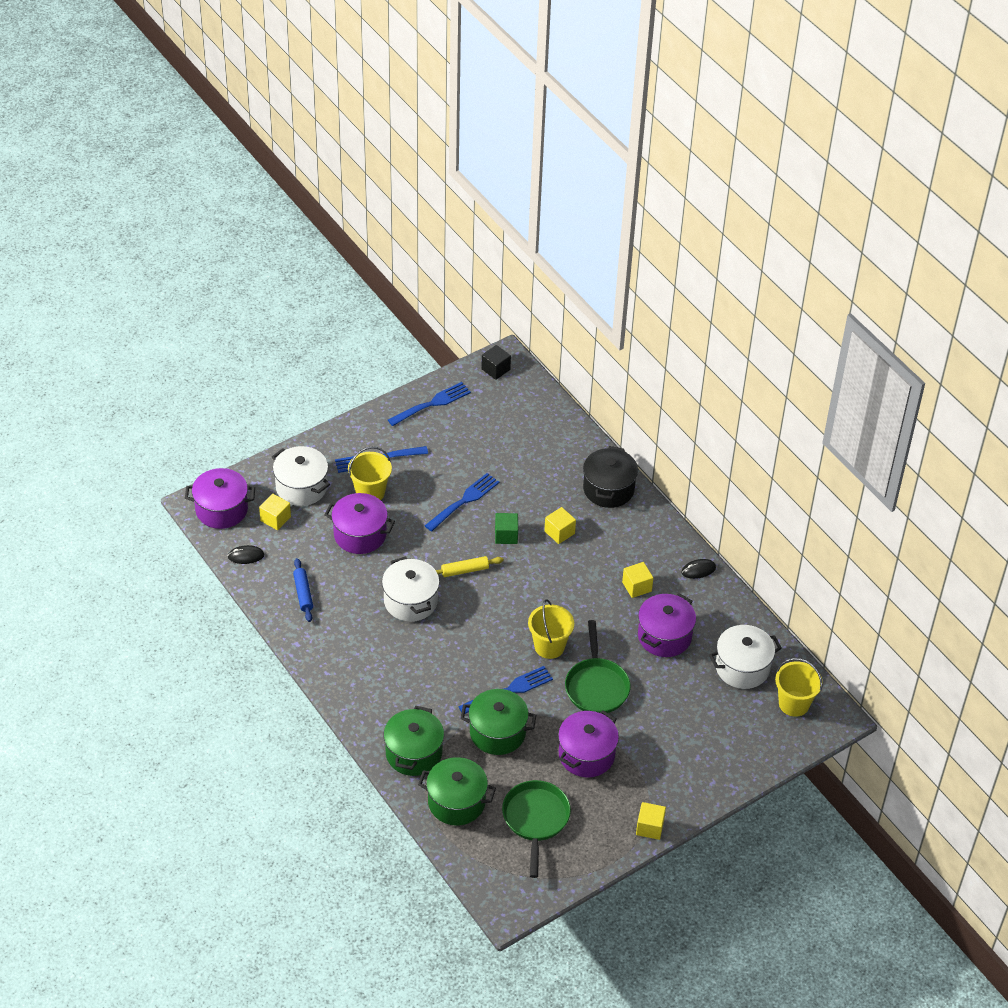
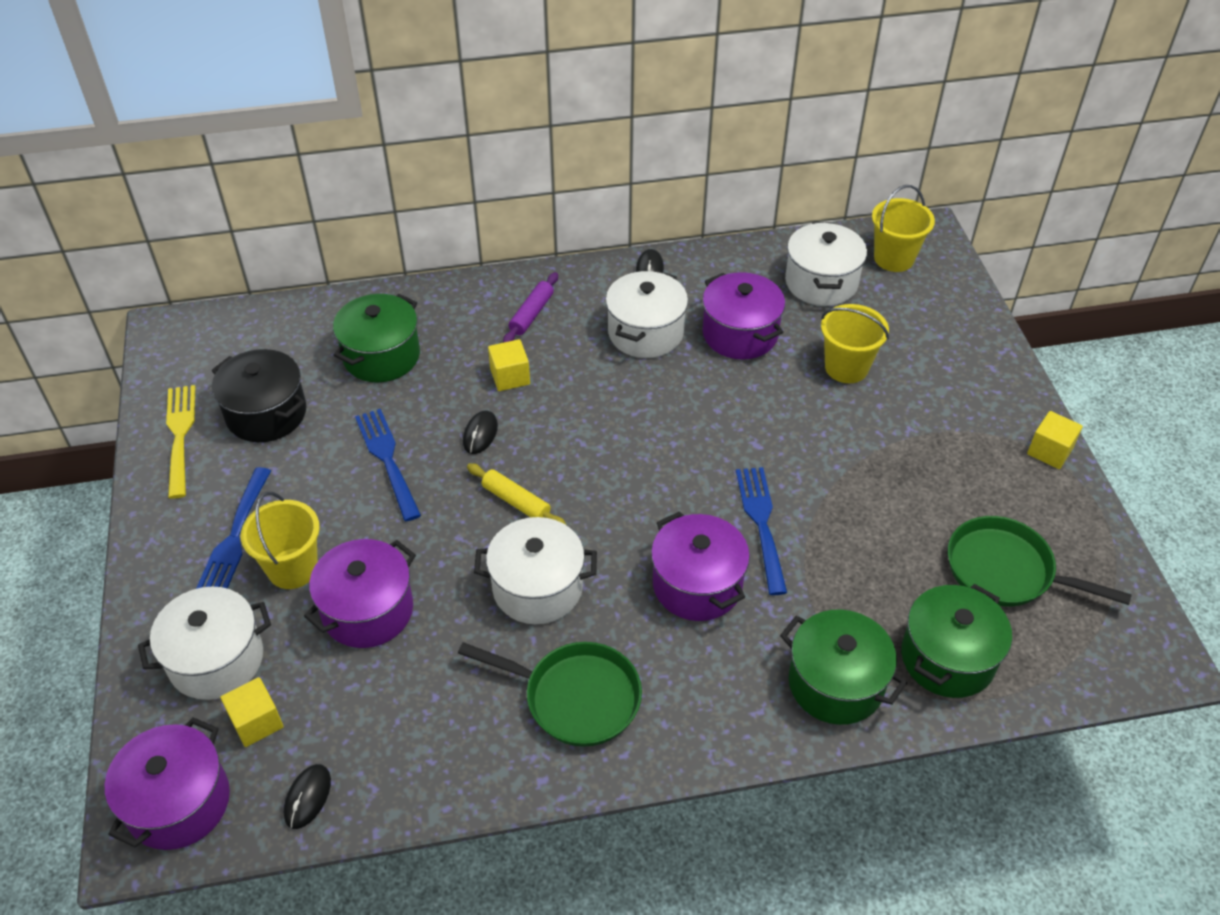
camera: 65 degrees left, 0 degrees up
blue rolling pin [293,558,313,622] -> none
blue fork [388,382,471,426] -> yellow fork [166,385,195,499]
yellow rolling pin [436,556,504,577] -> yellow rolling pin turned 60 degrees counterclockwise [467,463,566,525]
green pot [460,689,536,755] -> green pot moved to [333,294,420,382]
black cube [481,345,511,380] -> none
green cube [495,513,518,544] -> black mouse [463,410,498,454]
yellow bucket [528,599,574,659] -> yellow bucket moved to [821,304,889,383]
purple pot [558,710,619,777] -> purple pot moved to [651,511,750,621]
green pan [565,620,631,713] -> green pan moved to [458,642,642,747]
black pot [583,446,638,508] -> black pot moved to [212,349,306,442]
yellow cube [622,562,653,598] -> white pot [606,270,688,358]
none -> purple rolling pin [503,272,558,343]

